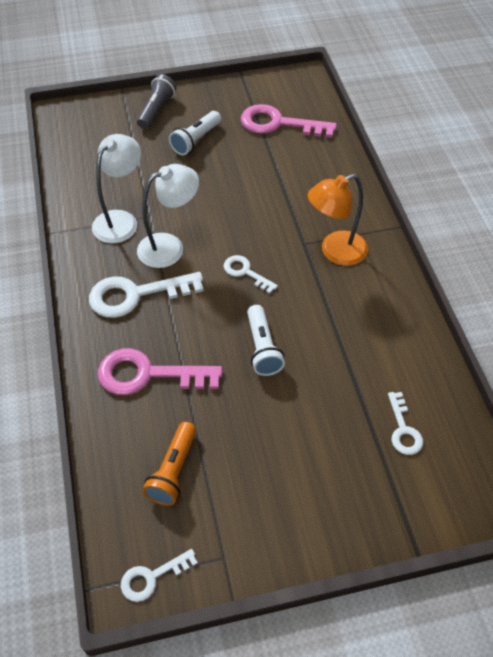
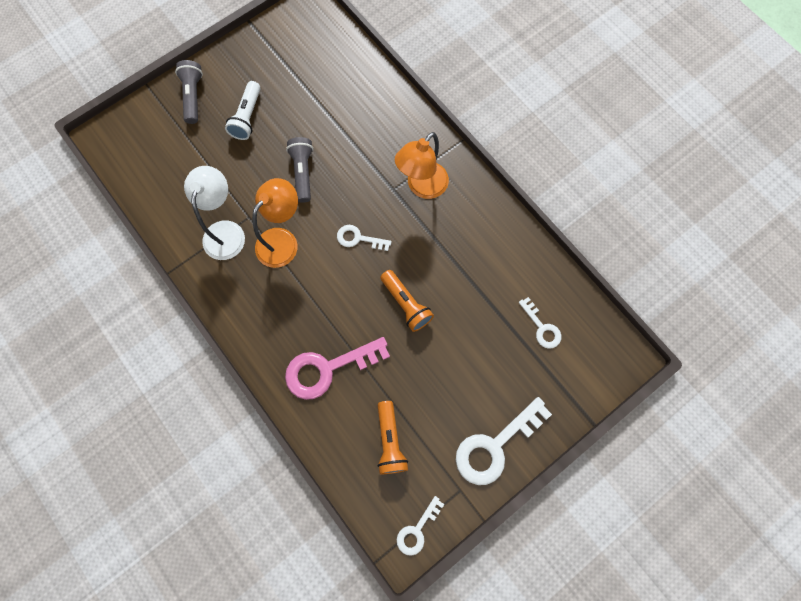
camera: 25 degrees left, 20 degrees up
white key [89,272,204,318] -> white key moved to [456,397,552,485]
white lamp [137,164,199,268] -> orange lamp [252,178,298,268]
pink key [241,104,337,138] -> none
white flashlight [247,305,285,376] -> orange flashlight [380,270,434,332]
none -> grey flashlight [286,137,313,203]

